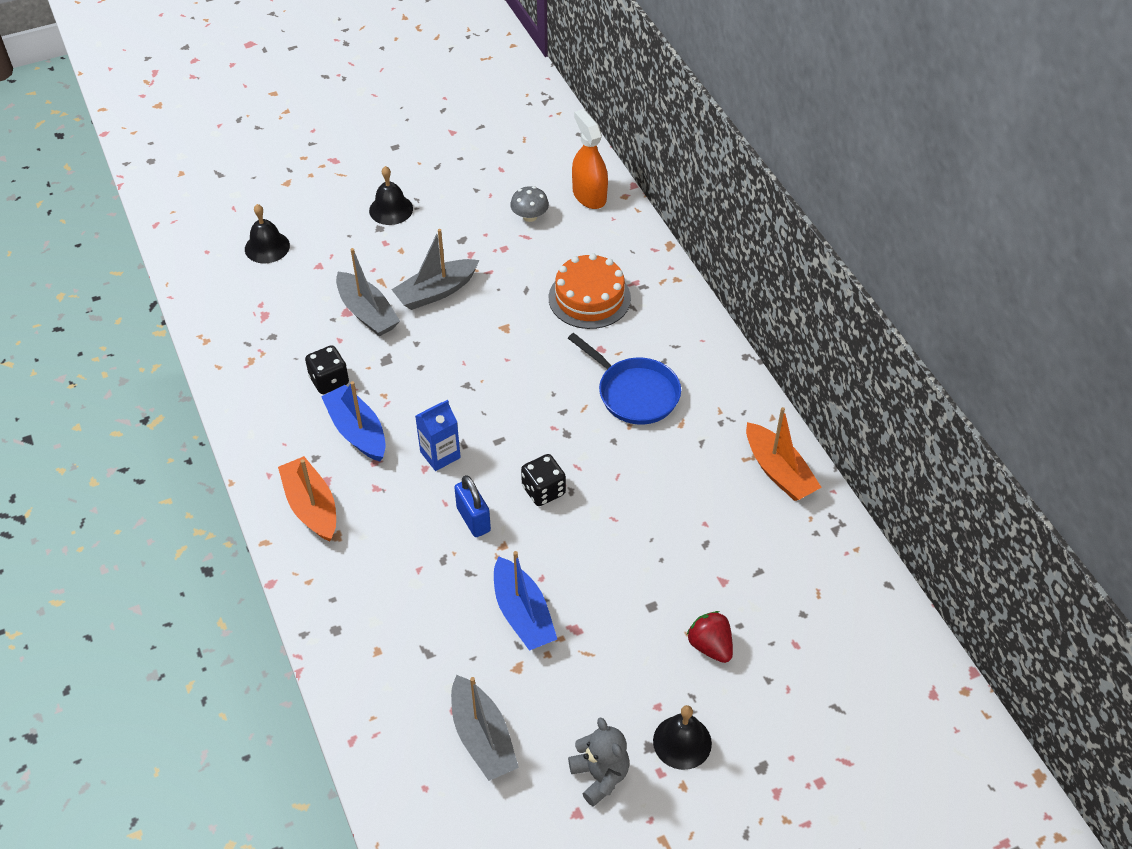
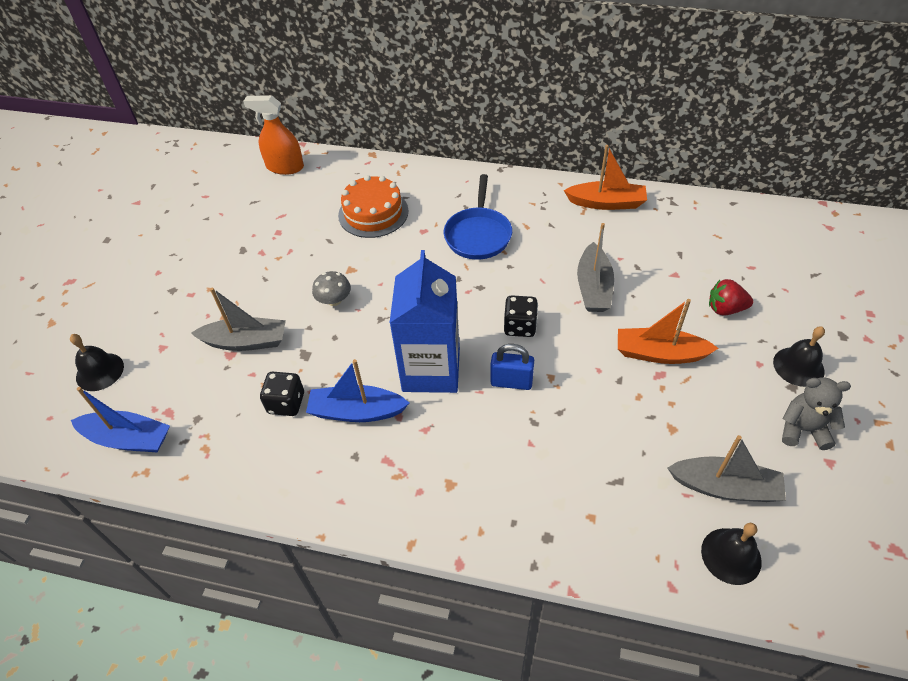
camera: 50 degrees left, 0 degrees up
orange boat [278,456,336,542] -> orange boat moved to [618,299,719,364]
black bell [369,166,413,225] -> black bell moved to [701,523,762,585]
grey boat [391,229,479,310] -> grey boat moved to [577,223,614,312]
blue carton [415,400,461,471] -> blue carton [390,250,460,393], size x1.96
blue boat [494,551,557,651] -> blue boat moved to [71,387,170,452]
grey mushroom [510,186,549,222] -> grey mushroom moved to [312,271,351,306]
blue pan [568,333,681,425] -> blue pan turned 105 degrees clockwise [444,174,512,260]

